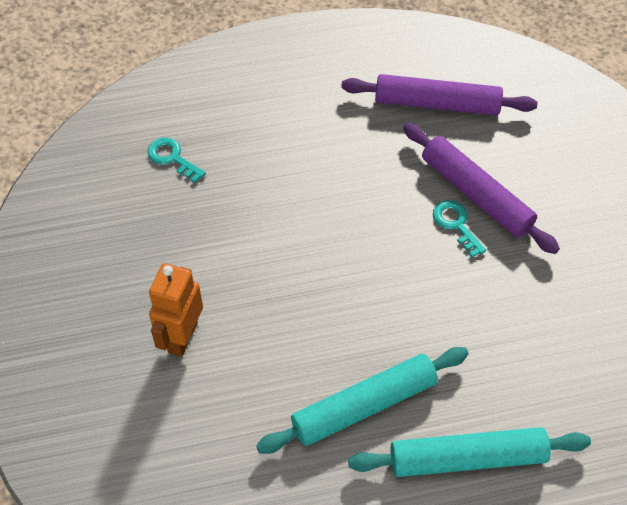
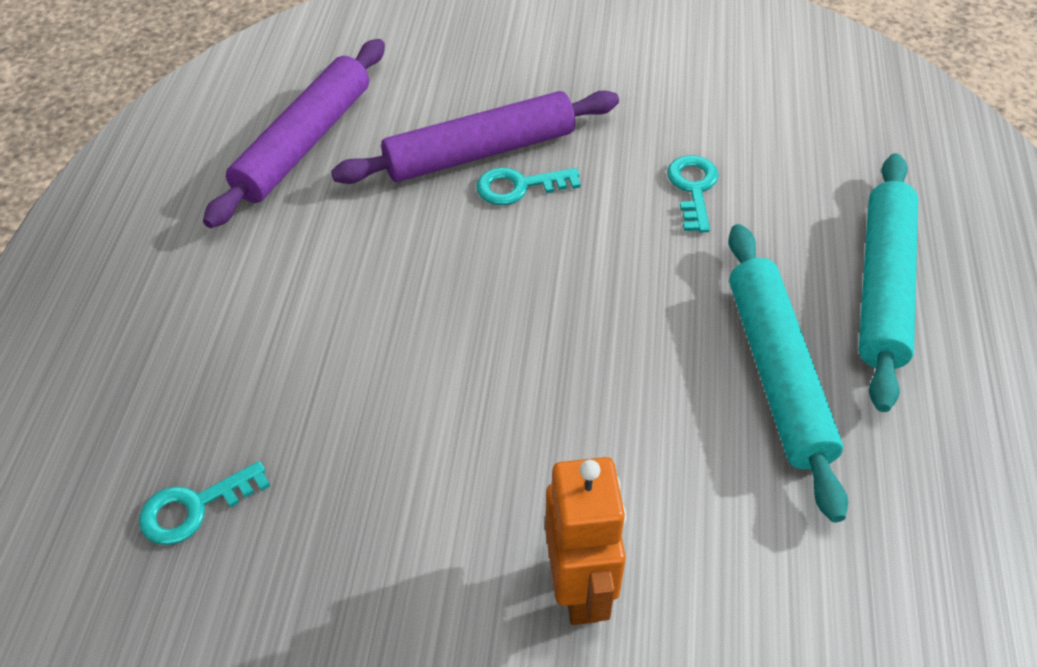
camera: 70 degrees left, 5 degrees down
orange robot [149,263,203,357] -> orange robot turned 135 degrees counterclockwise [545,457,626,625]
none -> turquoise key [667,155,719,233]

